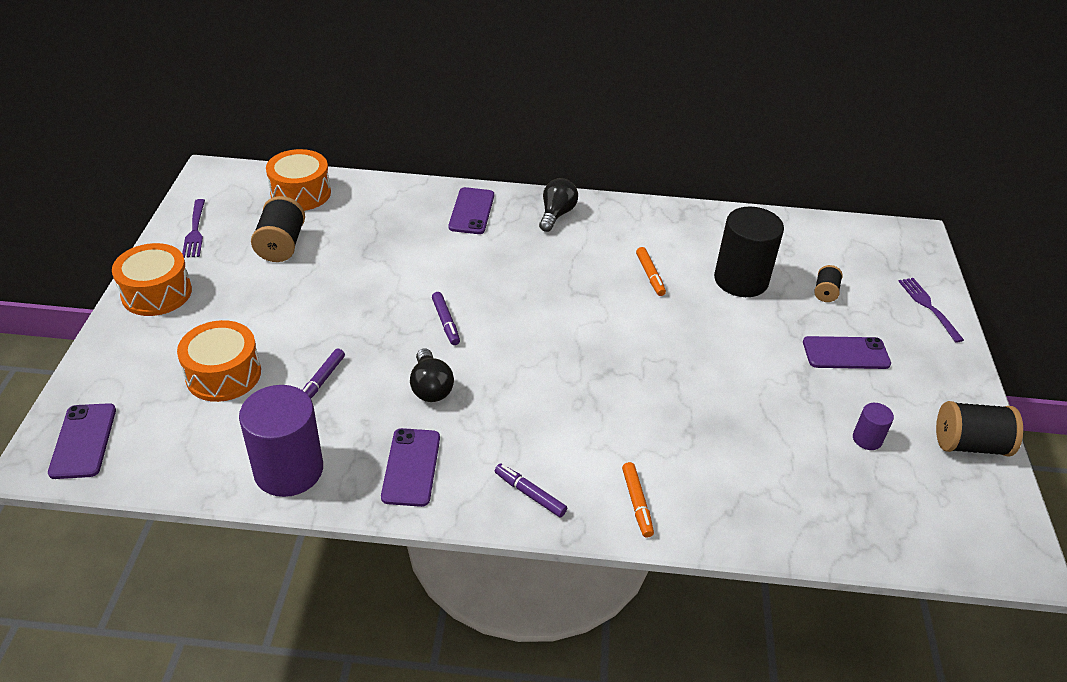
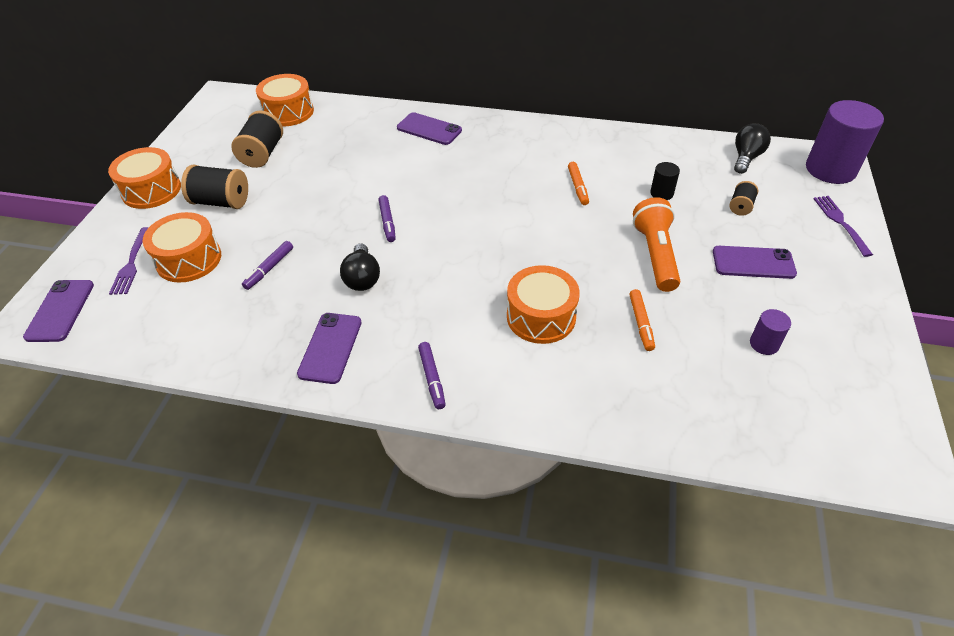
camera: 10 degrees right, 5 degrees up
purple fork [182,199,205,258] -> purple fork moved to [109,227,149,295]
purple cylinder [239,385,323,497] -> purple cylinder moved to [806,100,884,184]
purple phone [448,187,494,234] -> purple phone turned 75 degrees counterclockwise [397,112,462,145]
purple marker [495,464,567,518] -> purple marker turned 150 degrees counterclockwise [418,342,446,409]
black light bulb [539,178,578,232] -> black light bulb moved to [734,123,771,174]
orange marker [622,462,654,537] -> orange marker moved to [629,289,655,351]
black cylinder [714,206,784,297] -> black cylinder [650,162,680,200], size x0.46
black spool [936,401,1023,457] -> black spool moved to [181,165,248,209]
none -> orange drum [507,265,580,344]
none -> orange flashlight [633,197,680,292]

